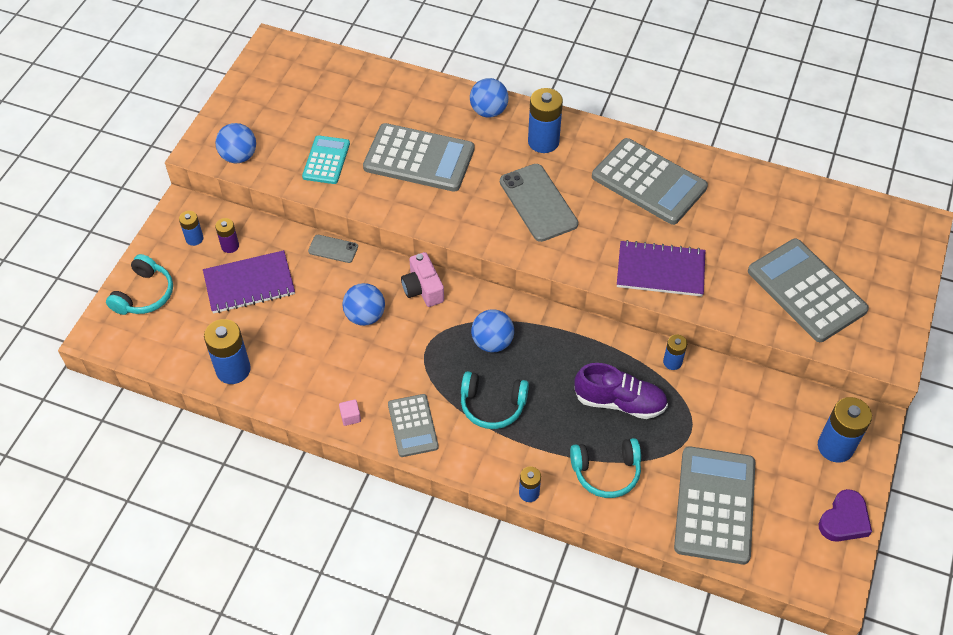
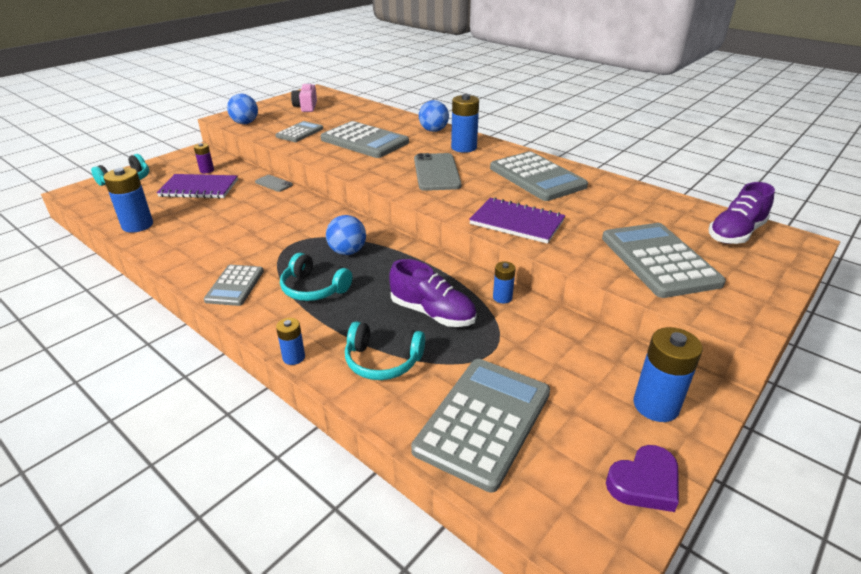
camera: 20 degrees right, 20 degrees down
blue battery [179,211,204,246] -> none
turquoise calculator [302,135,350,184] -> grey calculator [275,121,323,142]
pink cube [339,399,361,426] -> none
blue ball [342,283,385,326] -> none
pink camera [401,252,444,307] -> pink camera moved to [291,83,317,112]
none -> purple shoe [709,182,775,244]

